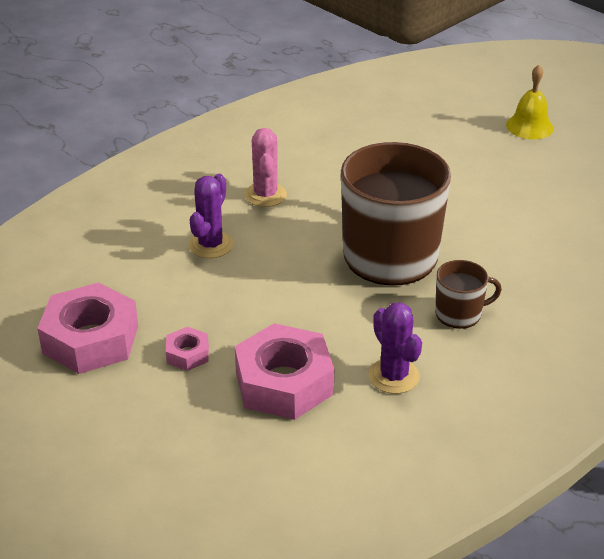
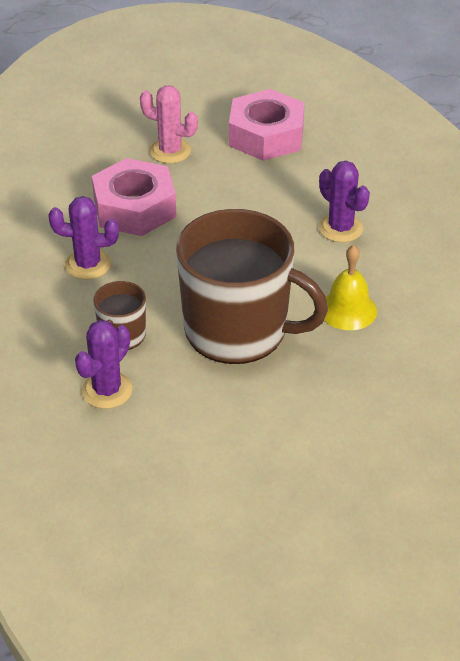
camera: 120 degrees right, 5 degrees up
pink nut [166,327,209,371] -> none
pink cactus [245,128,287,207] -> pink cactus moved to [140,85,198,163]
yellow bell [506,65,554,139] -> yellow bell moved to [324,245,377,330]
none -> purple cactus [75,320,132,409]

